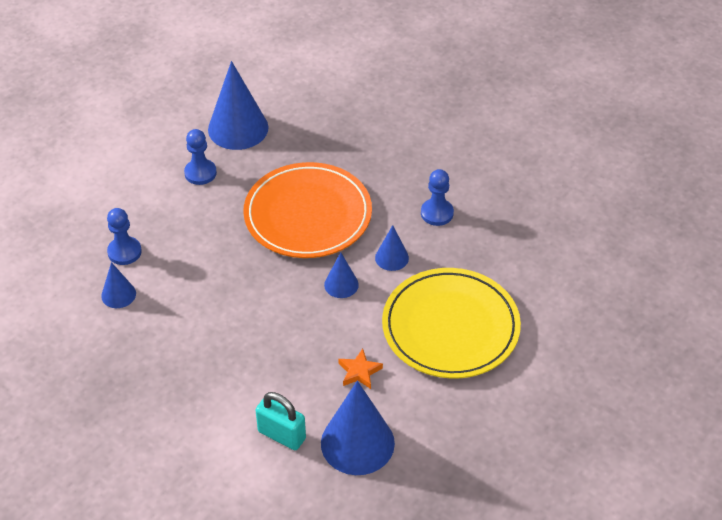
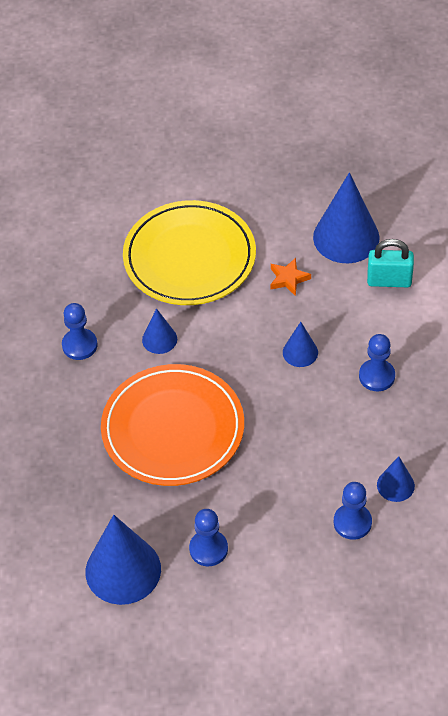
camera: 130 degrees left, 5 degrees up
turquoise padlock [256,392,306,450] -> turquoise padlock turned 75 degrees counterclockwise [367,239,414,287]
blue cone [324,252,359,298] -> blue cone moved to [283,322,318,367]
none -> blue pawn [359,334,395,391]

